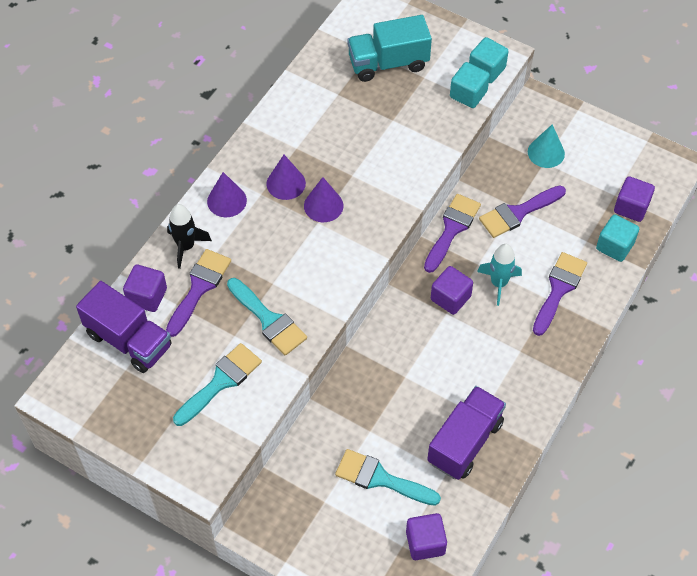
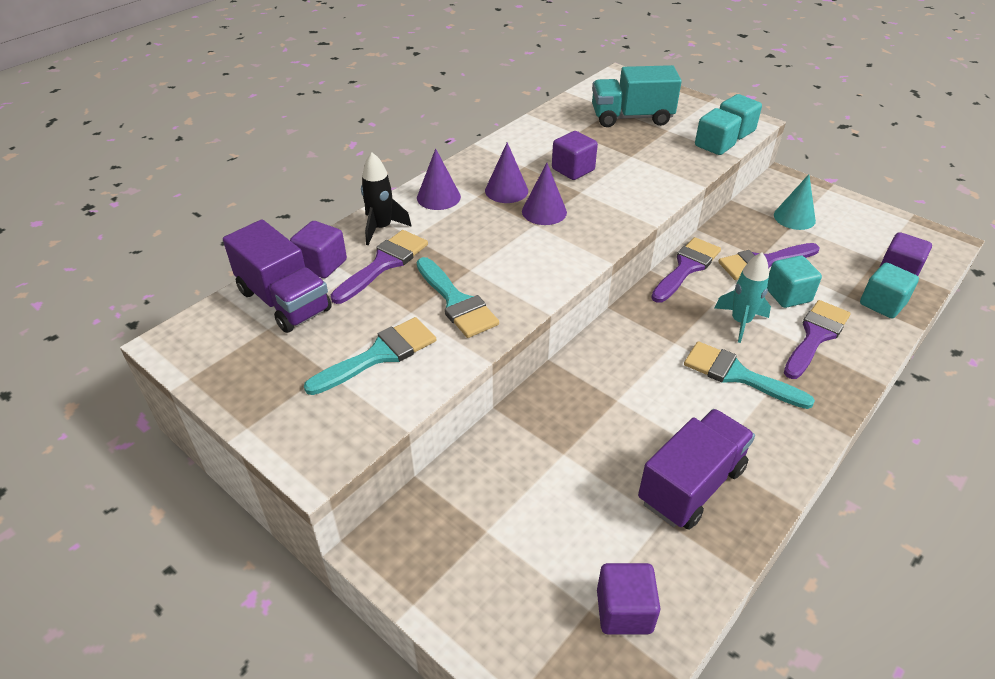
camera: 10 degrees right, 15 degrees down
turquoise brush [335,449,441,506] -> turquoise brush moved to [684,341,815,409]
purple cube [431,266,473,315] -> purple cube moved to [552,131,598,180]
none -> turquoise cube [767,255,822,308]

